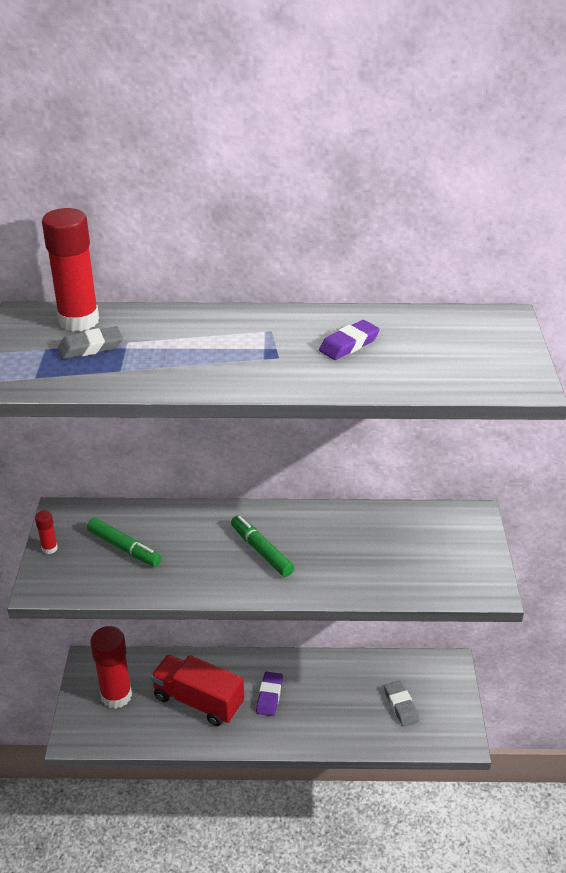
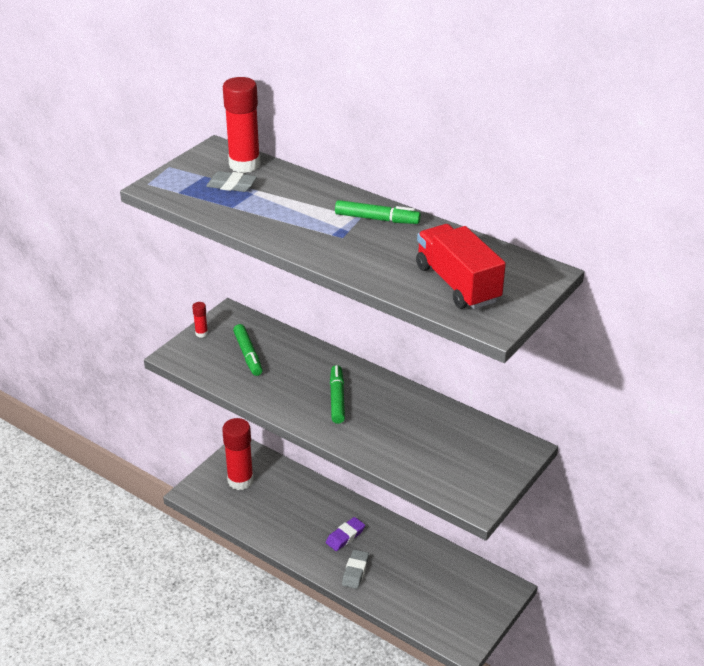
camera: 35 degrees right, 0 degrees up
red truck [151,655,244,726] -> red truck moved to [416,224,506,309]
purple eraser [319,320,380,360] -> none
grey eraser [384,681,419,726] -> grey eraser moved to [342,549,369,589]
none -> green marker [335,200,421,224]

